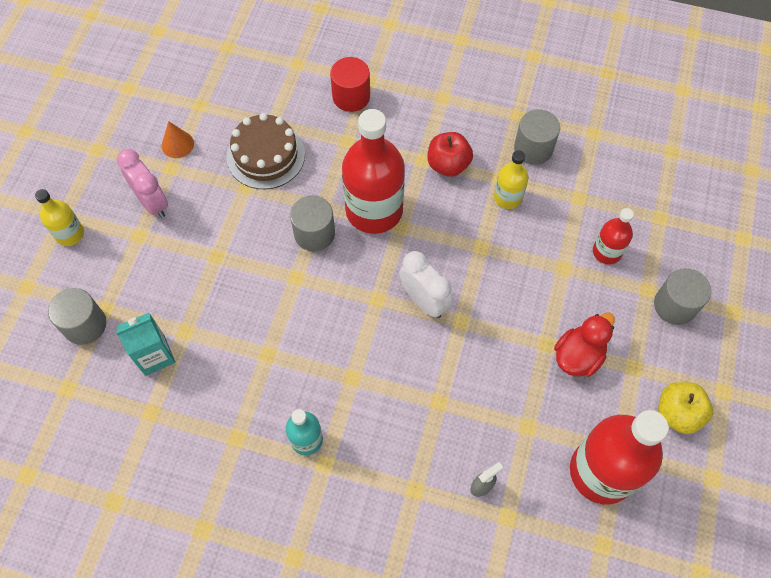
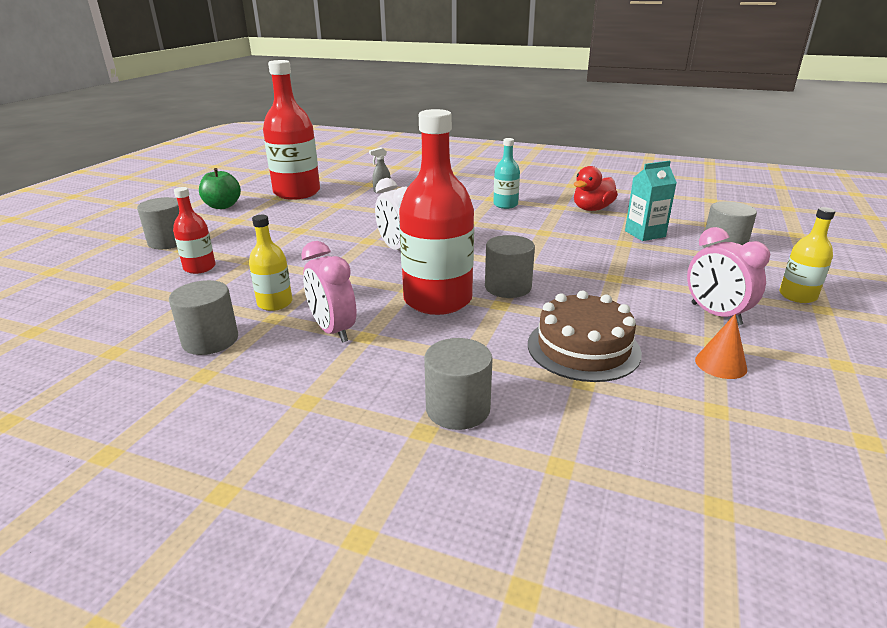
camera: 175 degrees left, 35 degrees down
red cylinder [330,57,370,112] -> grey cylinder [424,338,493,430]
red apple [428,132,473,177] -> pink clock [301,241,357,343]
red duck [554,312,615,377] -> red duck moved to [574,166,618,211]
yellow apple [658,382,713,434] -> green apple [199,168,241,209]

